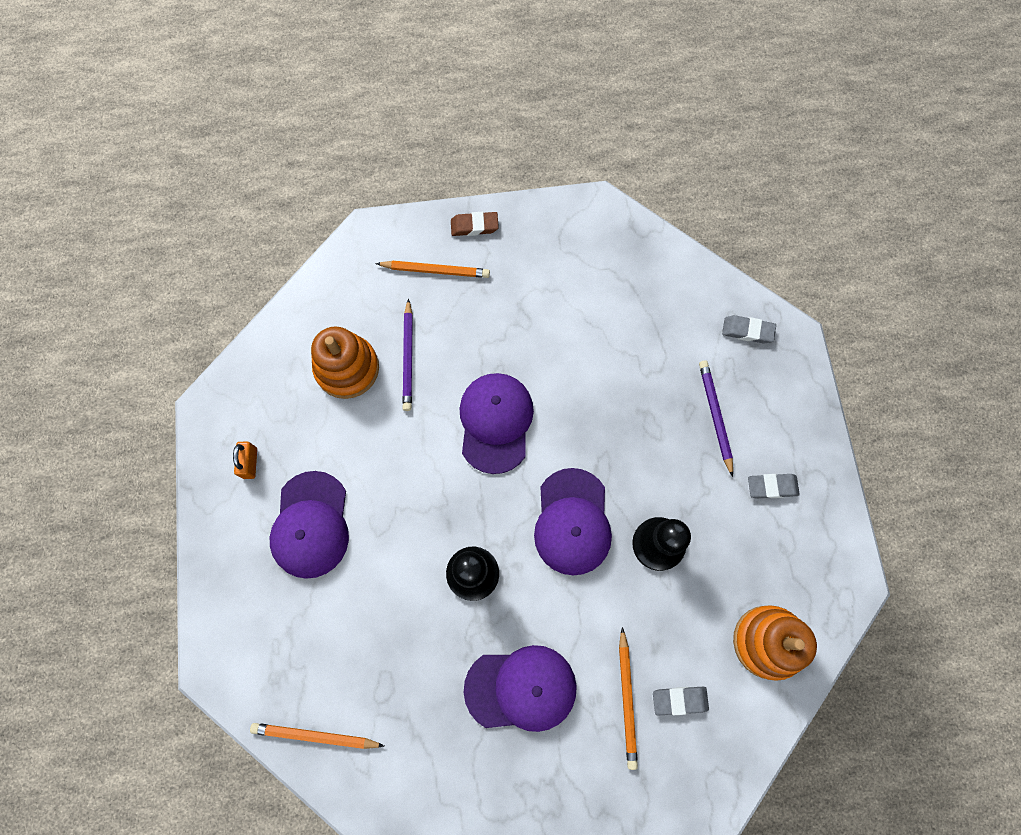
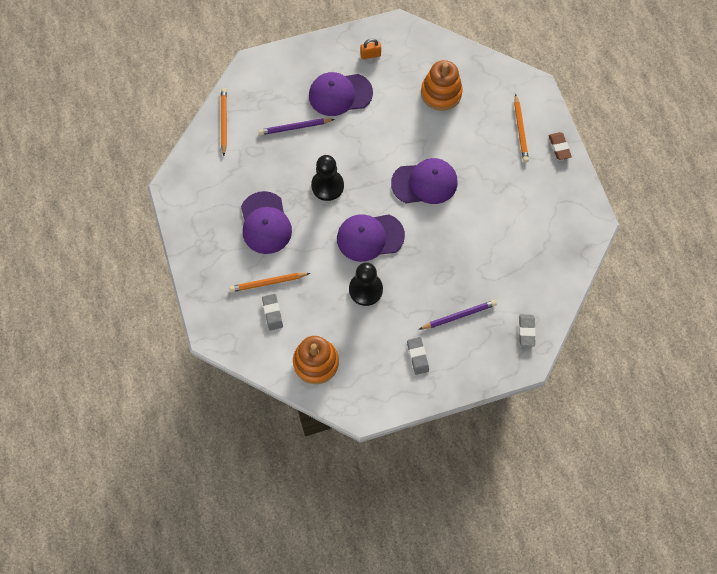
camera: 80 degrees right, 5 degrees down
purple pencil [402,298,413,411] -> purple pencil moved to [259,118,335,135]

